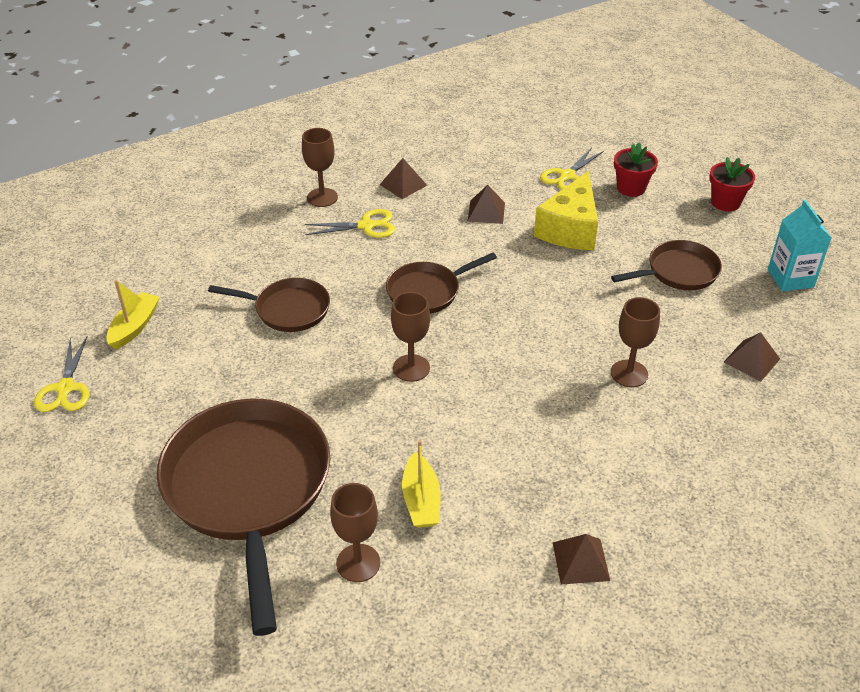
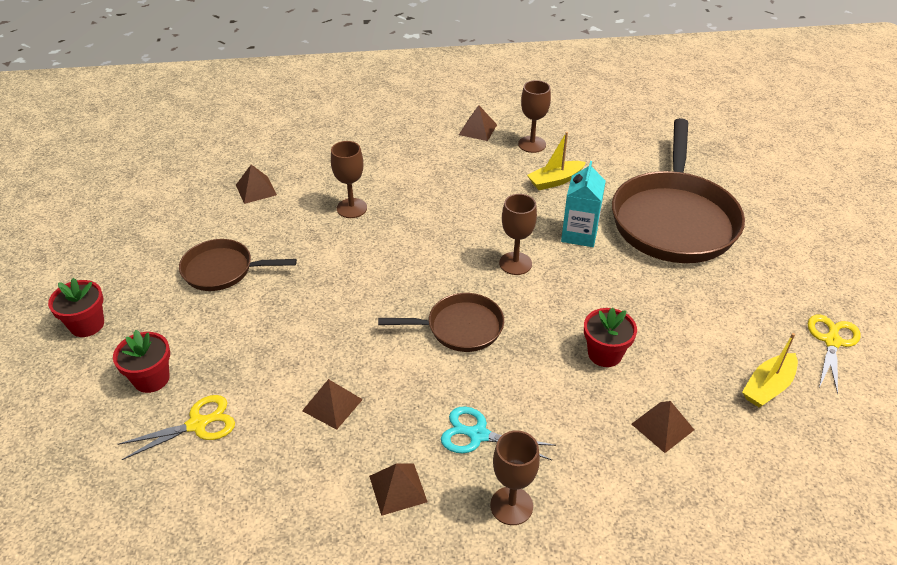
camera: 155 degrees left, 0 degrees up
brown pan [208,278,330,332] -> red flower pot [584,307,637,367]
yellow scissors [305,209,395,238] -> turquoise scissors [441,406,556,460]
brown goblet [330,483,380,582] -> brown goblet moved to [518,80,551,153]
yellow boat [402,440,440,528] -> yellow boat turned 135 degrees counterclockwise [527,132,586,190]
yellow cheese [534,171,598,250] -> none
turquoise carton [768,200,832,291] -> turquoise carton moved to [561,161,606,247]
none -> brown pyramid [632,401,694,453]

